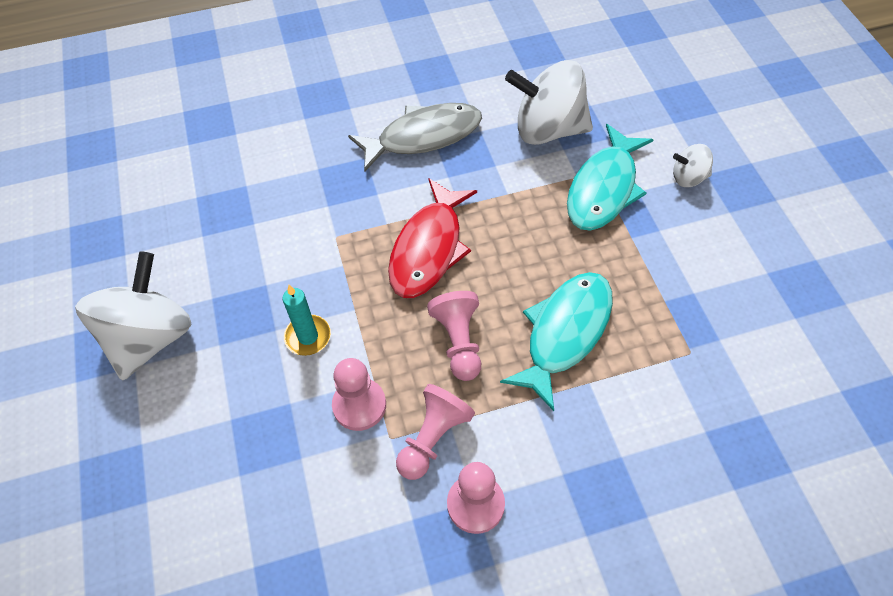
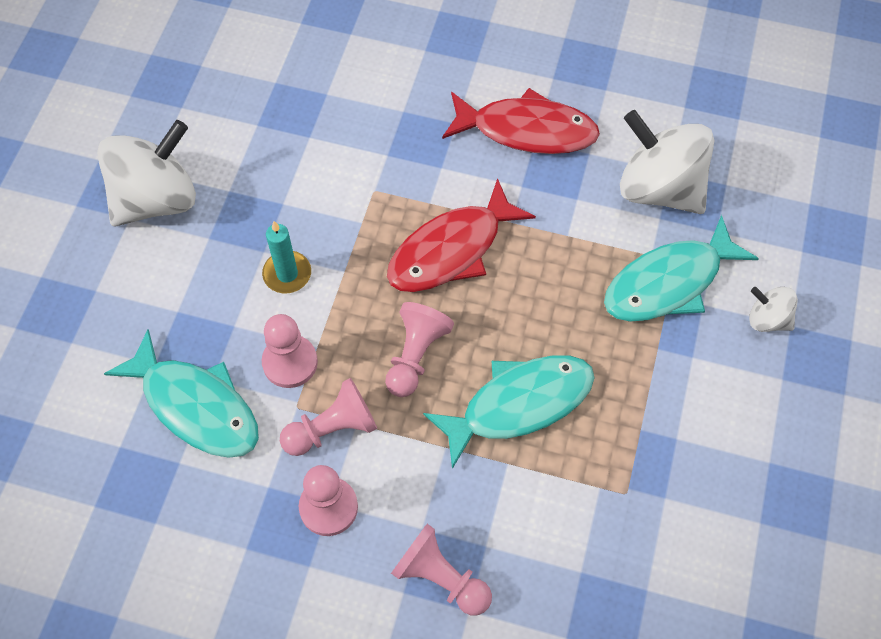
camera: 30 degrees right, 5 degrees up
grey fish [348,103,482,171] -> red fish [442,88,600,154]
none -> turquoise fish [104,329,259,458]
none -> pink pawn [391,524,492,615]

